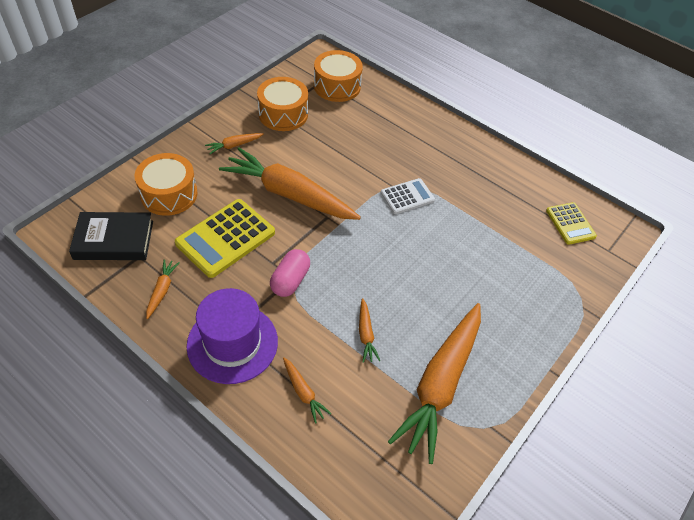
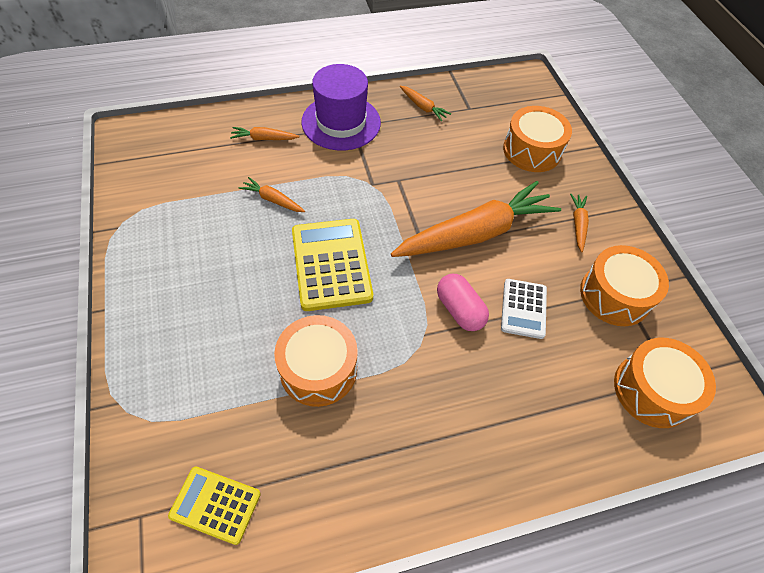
camera: 125 degrees right, 5 degrees up
black book [69,212,153,260] -> none
yellow calculator [175,199,275,278] -> yellow calculator moved to [292,219,373,311]
pink capsule [270,249,310,297] -> pink capsule moved to [437,274,489,331]
white calculator [381,178,435,214] -> white calculator moved to [501,279,547,339]
orange carrot [388,303,481,464] -> none
none -> orange drum [274,315,358,407]

